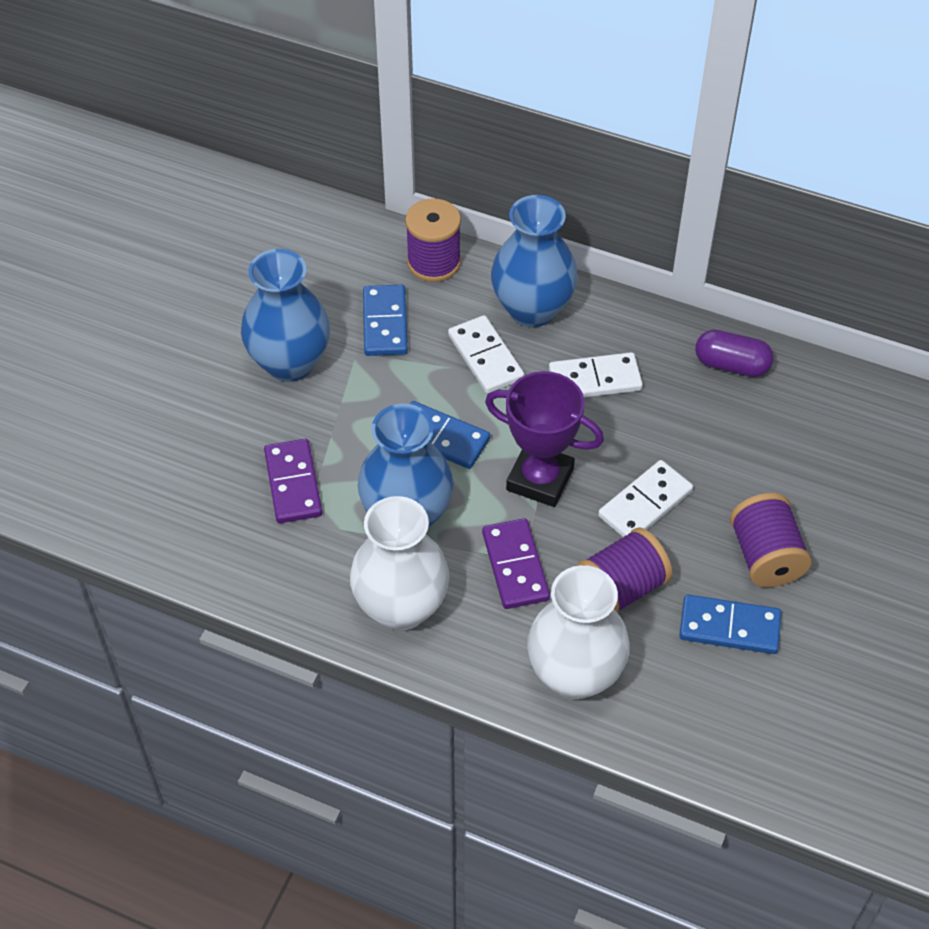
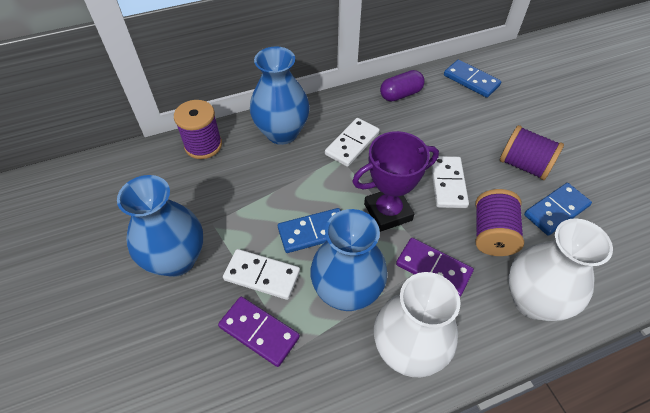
camera: 45 degrees left, 0 degrees up
blue domino [363,285,408,356] -> blue domino moved to [444,60,501,98]
white domino [448,315,524,394] -> white domino moved to [223,249,300,300]

